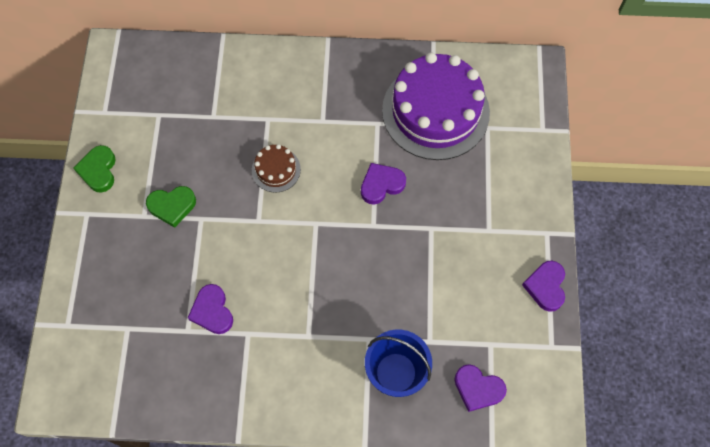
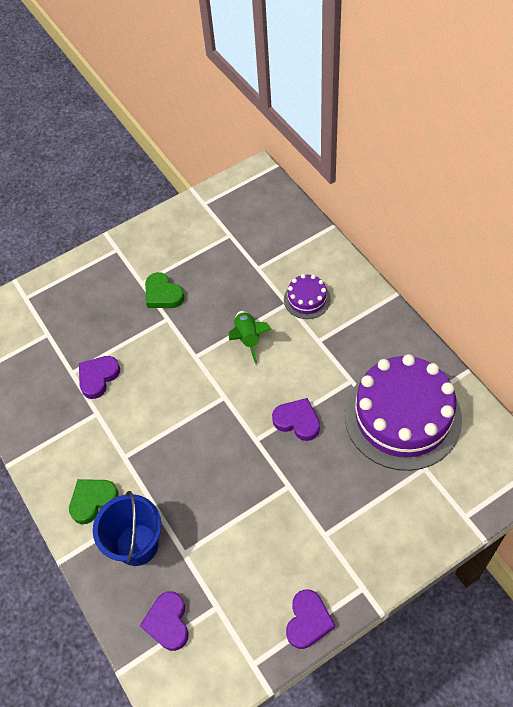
camera: 60 degrees right, 10 degrees down
green heart [73,145,116,193] -> green heart moved to [69,479,119,524]
brown cake [252,144,301,193] -> green rocket [228,311,272,364]
purple heart [522,261,565,312] -> purple heart turned 135 degrees clockwise [286,589,335,649]
none -> purple cake [284,274,331,319]

